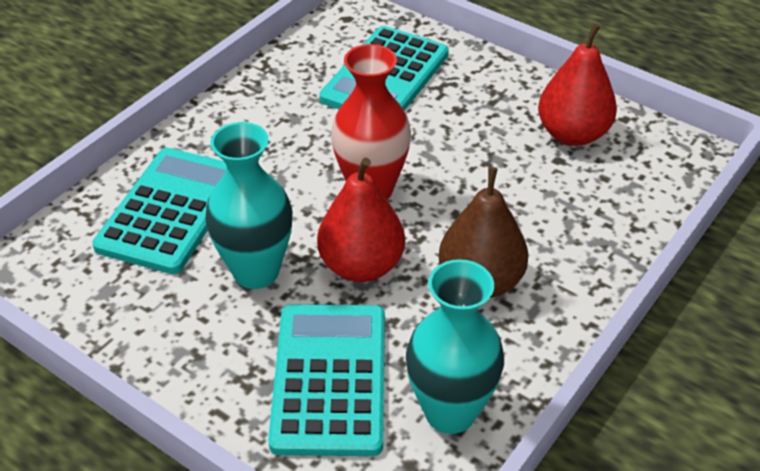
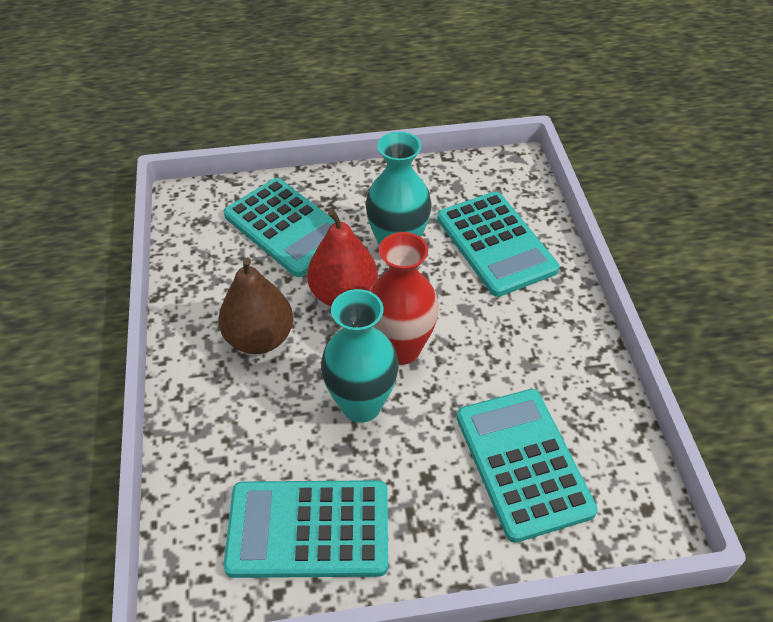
camera: 135 degrees right, 5 degrees up
turquoise vase [406,259,504,434] -> turquoise vase moved to [321,289,399,423]
red pear [538,23,617,146] -> turquoise calculator [224,480,388,578]

